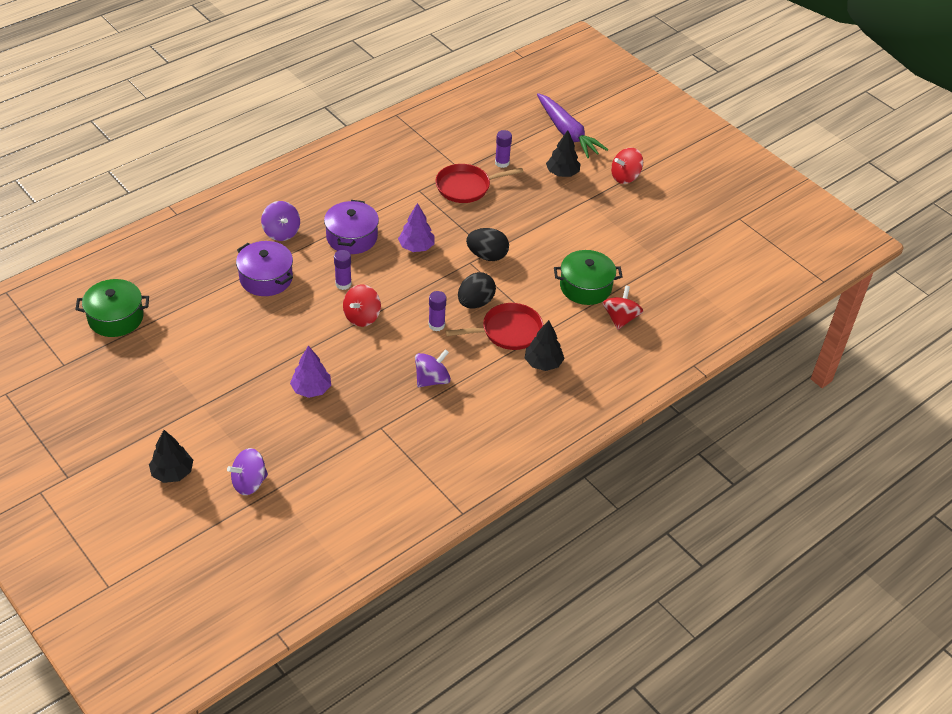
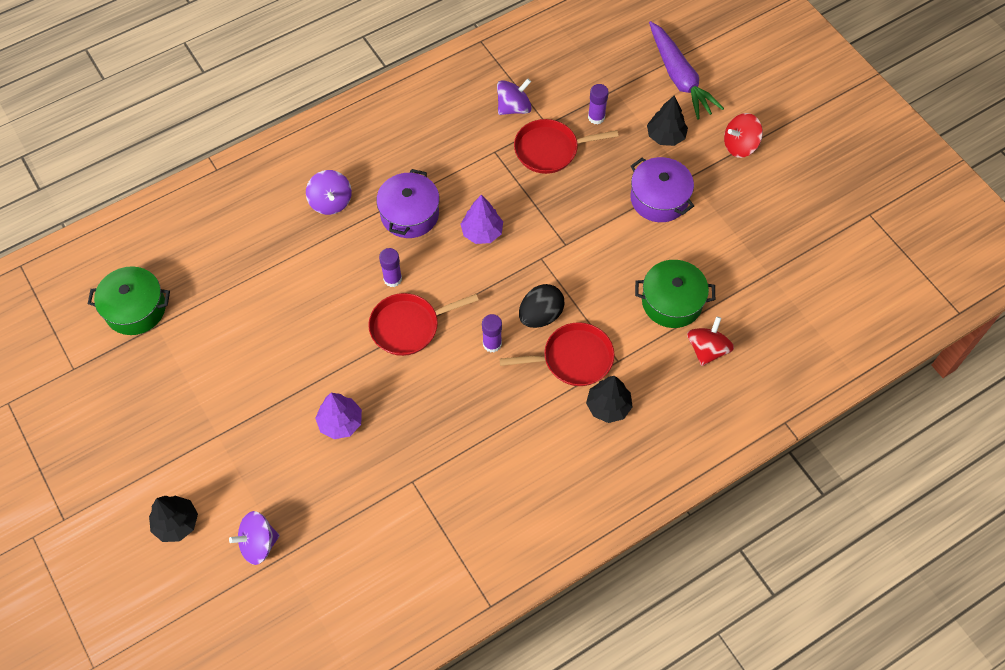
camera: 10 degrees right, 15 degrees up
purple pot [236,241,293,296] -> purple pot moved to [630,157,694,222]
red spinning top [343,284,381,327] -> red pan [368,293,478,356]
purple spinning top [415,349,451,387] -> purple spinning top moved to [497,79,532,115]
black egg [466,228,509,261] -> none

